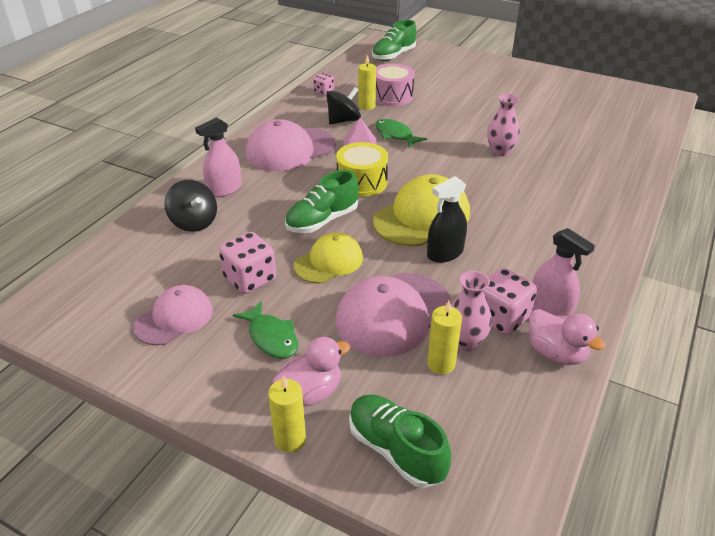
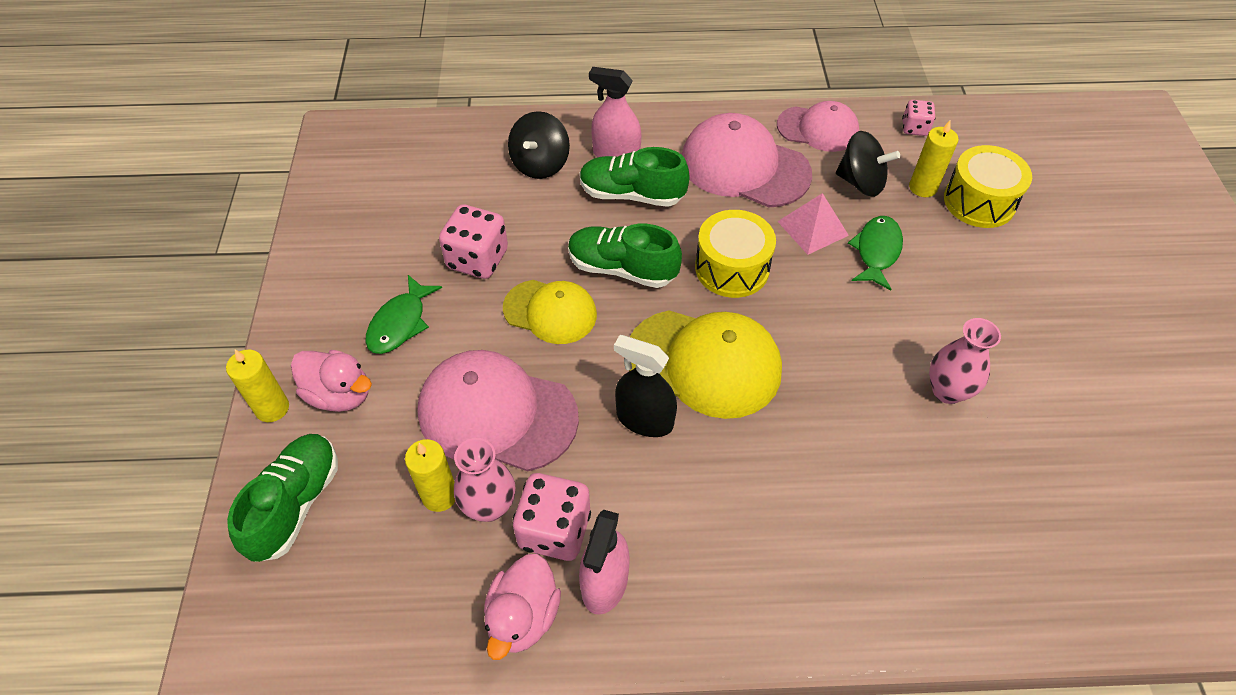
camera: 60 degrees right, 15 degrees up
pink cap [133,285,213,345] -> pink cap moved to [777,101,859,152]
green shoe [372,20,416,61] -> green shoe moved to [580,147,690,207]
pink drum [376,63,414,106] -> yellow drum [944,145,1032,228]

